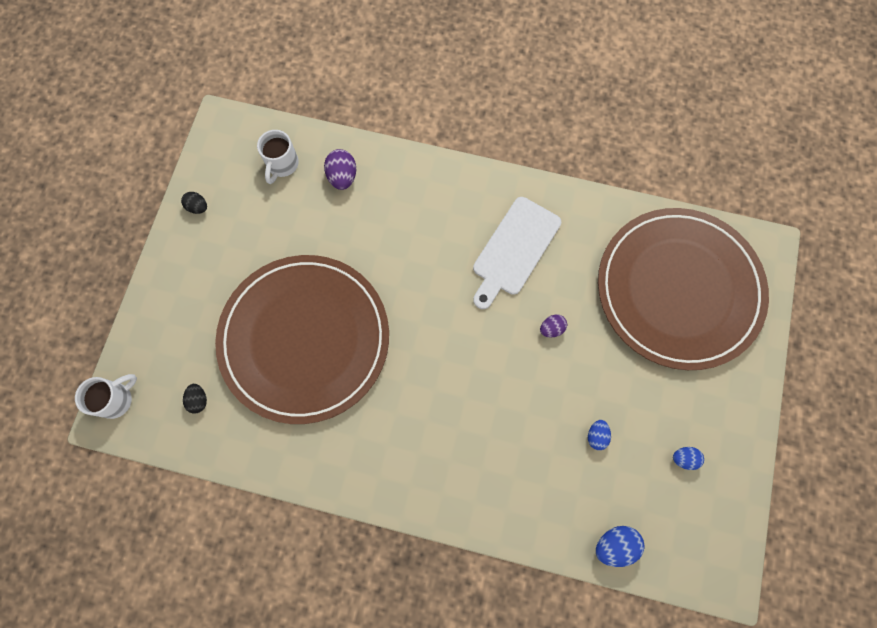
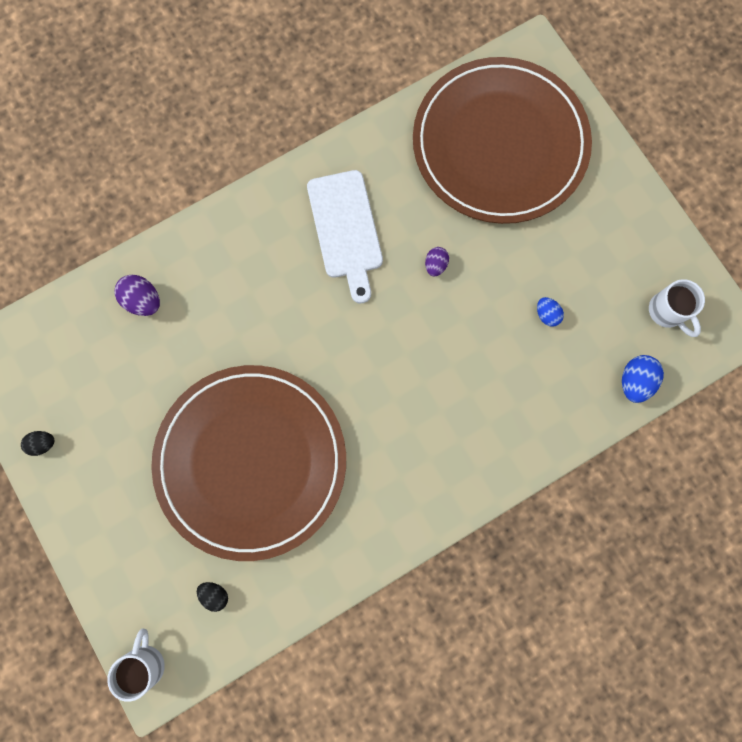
camera: 45 degrees left, 5 degrees up
white mug [257,130,299,184] -> white mug moved to [649,279,705,337]
blue egg [673,447,704,470] -> none

